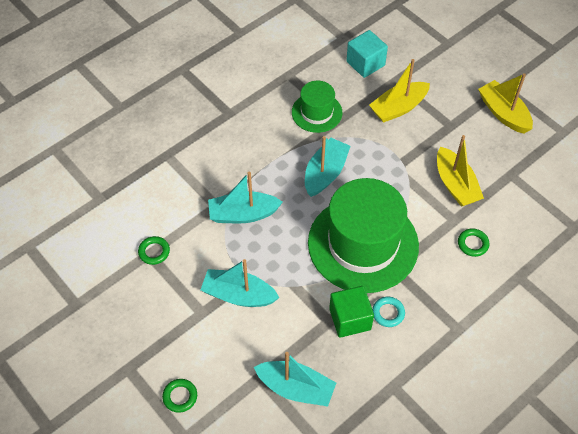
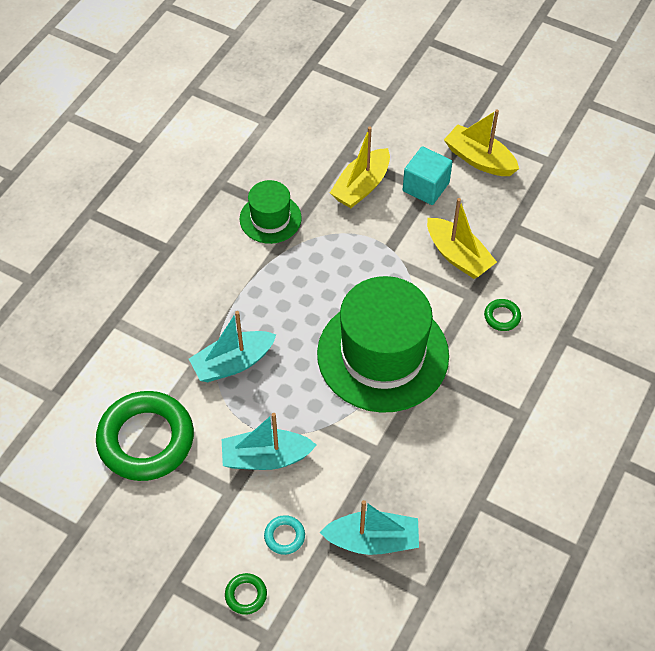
camera: 20 degrees left, 0 degrees up
green ring [138,236,170,265] -> green ring [96,391,194,481], size x2.48
turquoise boat [305,136,351,197] -> none
green cube [329,286,374,338] -> none
turquoise cube [346,30,388,78] -> turquoise cube moved to [403,146,452,205]
turquoise ring [372,297,405,327] -> turquoise ring moved to [264,515,305,555]

